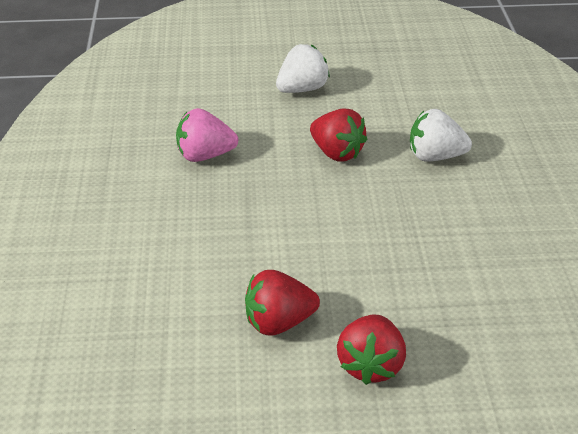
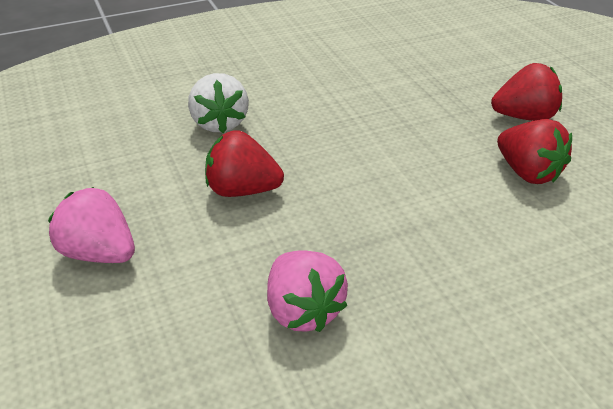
camera: 110 degrees left, 0 degrees up
white strawberry [276,44,330,93] -> pink strawberry [48,187,135,263]
red strawberry [310,108,367,161] -> red strawberry turned 105 degrees counterclockwise [205,130,284,197]

